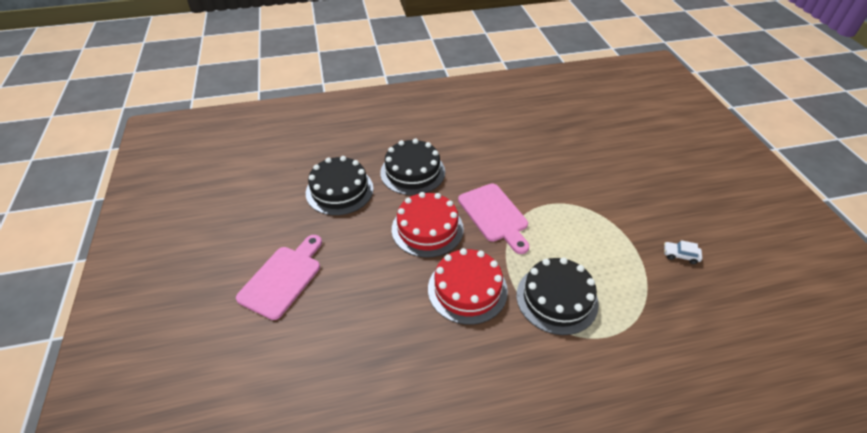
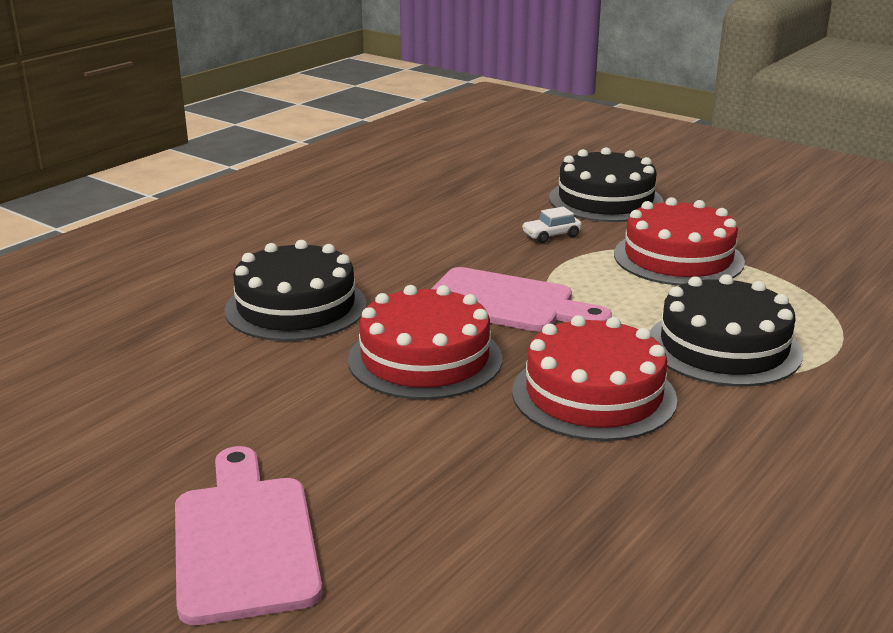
camera: 40 degrees left, 20 degrees down
black cake [306,156,374,215] -> black cake moved to [549,147,664,222]
white car [664,240,702,264] -> white car moved to [522,207,582,243]
none -> red cake [614,197,745,286]

